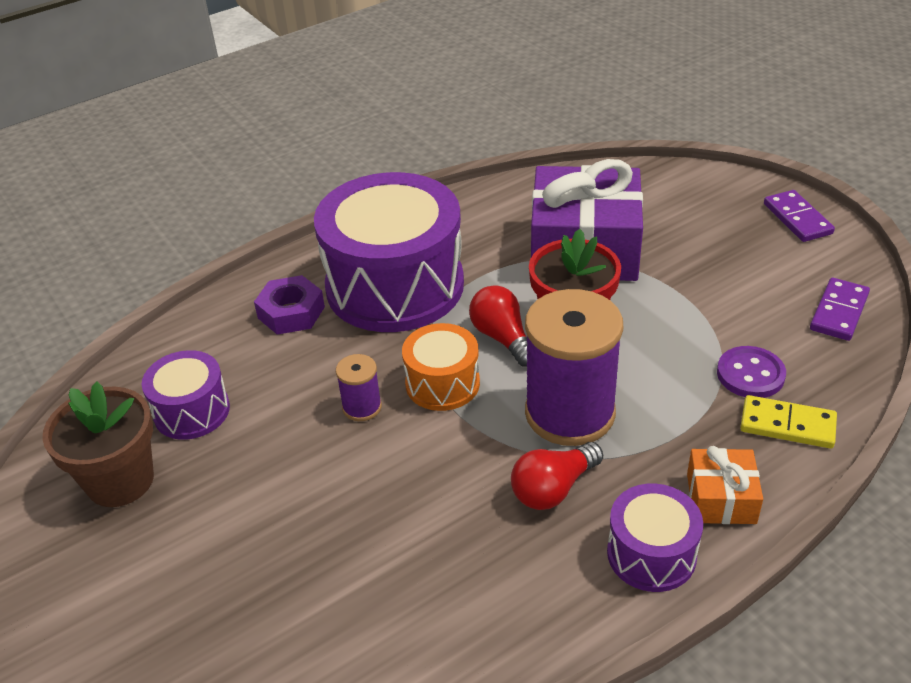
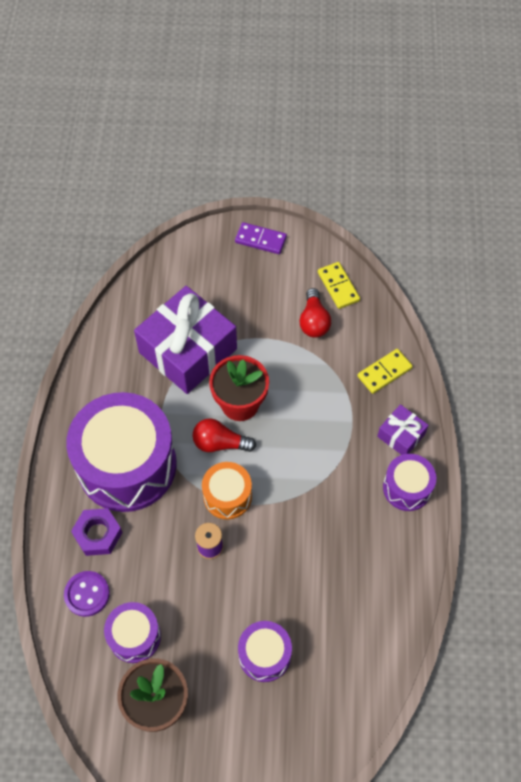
camera: 55 degrees left, 20 degrees up
red light bulb [511,442,603,510] -> red light bulb moved to [299,288,331,338]
purple spool [525,289,623,446] -> none
orange gift [687,446,763,524] -> purple gift [377,404,429,455]
purple button [717,346,786,398] -> purple button moved to [64,571,110,617]
purple domino [810,278,870,341] -> yellow domino [318,262,360,309]
none -> purple drum [238,621,292,682]

